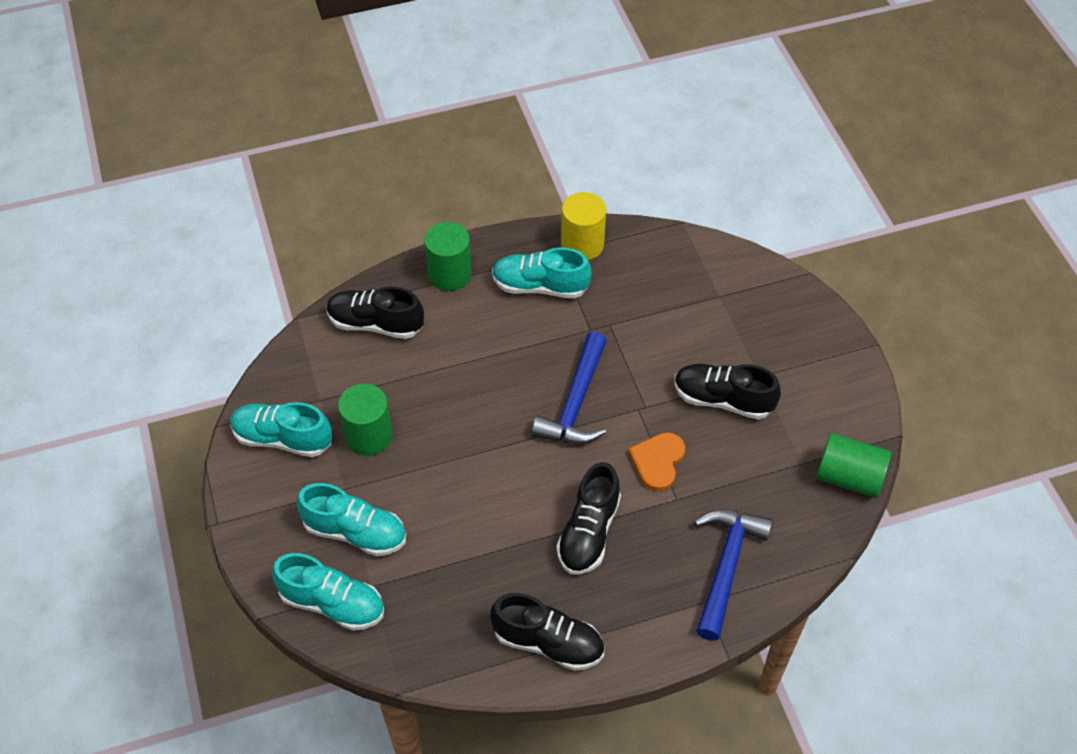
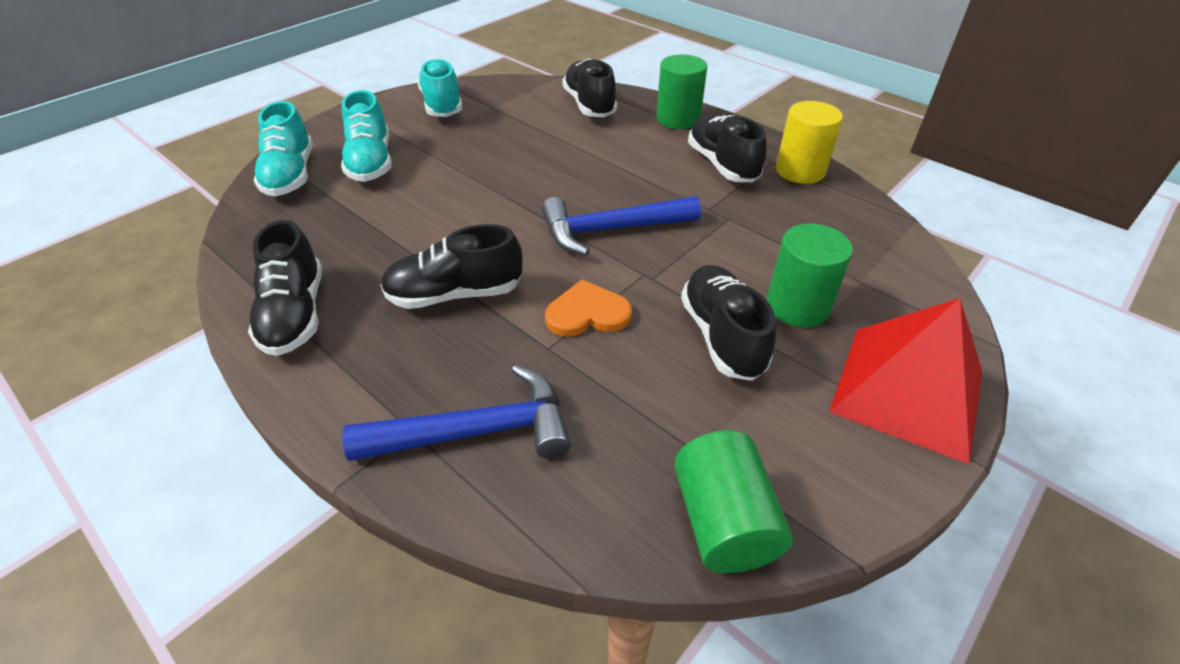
camera: 60 degrees right, 10 degrees down
green cylinder [338,383,393,456] -> green cylinder moved to [767,223,853,327]
turquoise shoe [492,248,592,299] -> black shoe [688,114,767,182]
none -> red pyramid [829,298,982,465]

